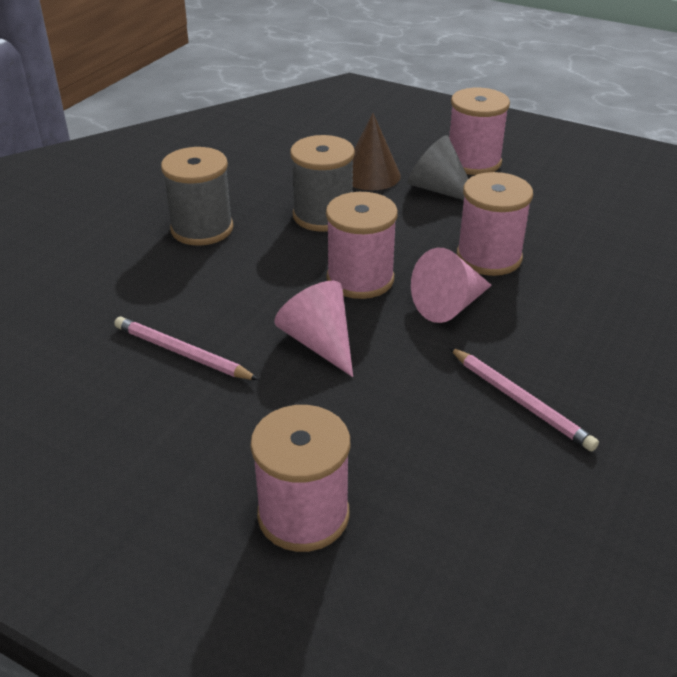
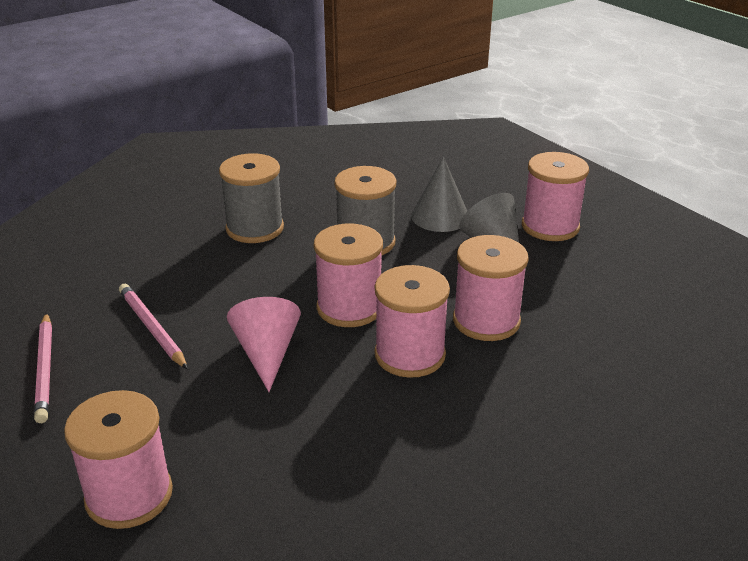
camera: 25 degrees right, 5 degrees down
brown cone [352,113,401,190] -> grey cone [411,156,467,232]
pink cone [411,248,492,323] -> pink spool [375,265,450,378]
pink pencil [449,347,599,451] -> pink pencil moved to [34,313,52,423]

